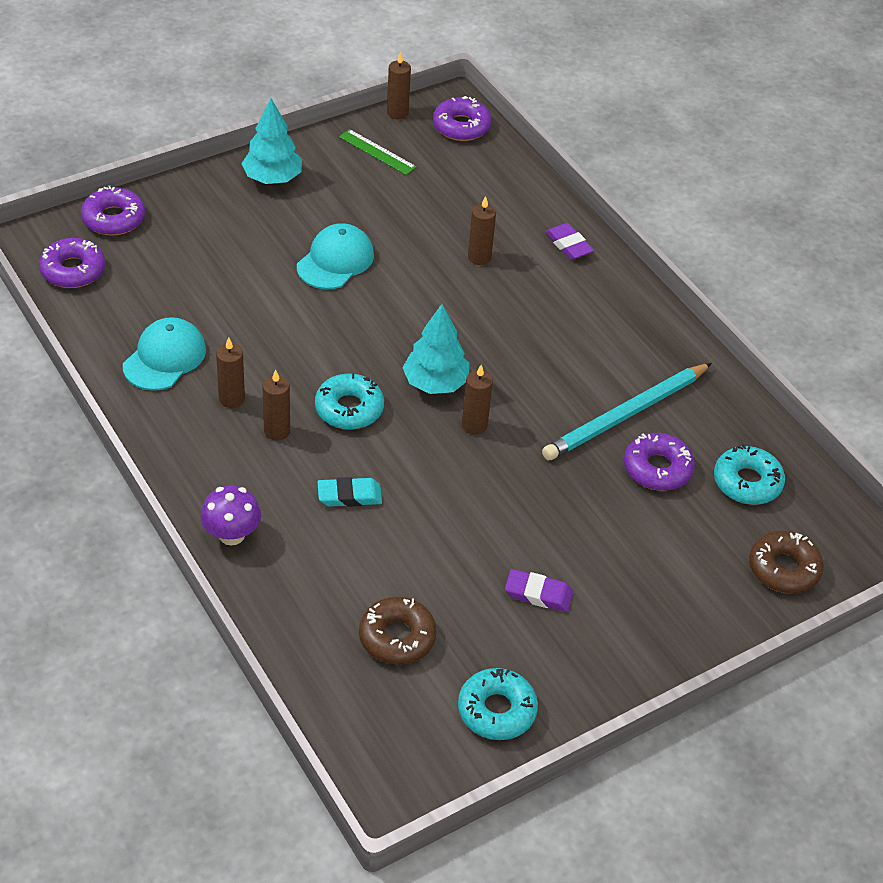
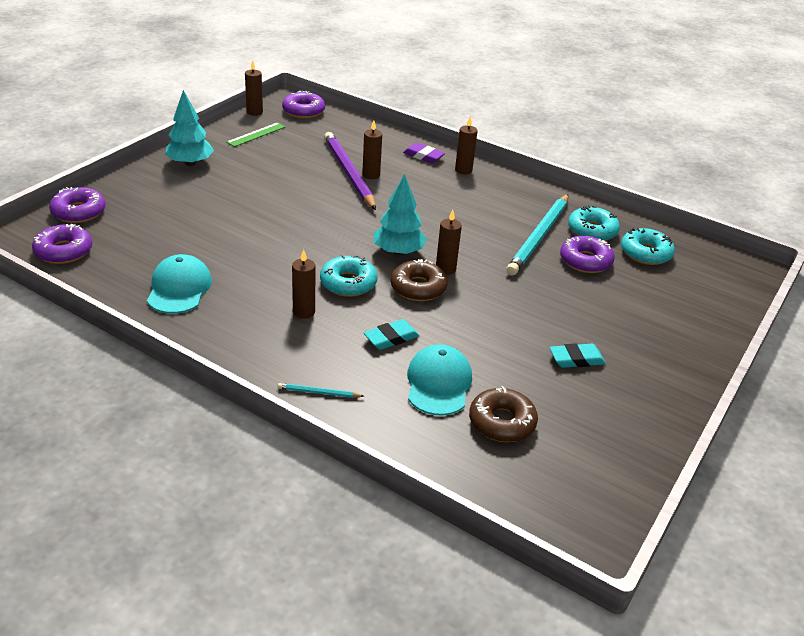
camera: 25 degrees left, 10 degrees down
purple mushroom [201,486,261,546] -> turquoise pencil [277,383,364,398]
brown candle [216,337,245,408] -> brown candle moved to [455,116,478,174]
turquoise cap [297,223,374,289] -> turquoise cap moved to [407,344,472,415]
green ruler [339,129,417,175] -> green ruler turned 60 degrees counterclockwise [226,122,285,147]
turquoise donut [458,668,538,740] -> turquoise donut moved to [568,205,620,241]
purple eraser [505,569,573,612] -> turquoise eraser [549,343,606,368]
brown donut [749,530,824,594] -> brown donut moved to [390,259,448,301]
none -> purple pencil [324,132,376,210]

